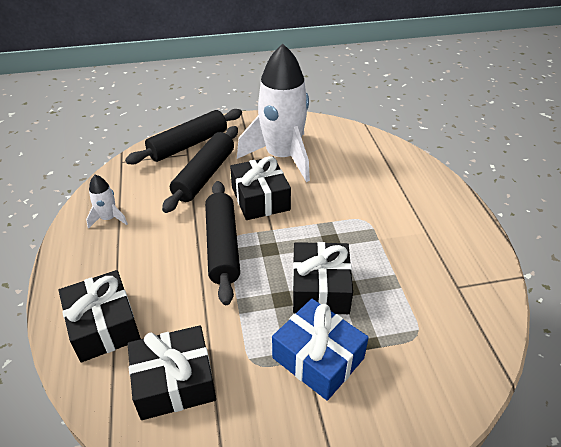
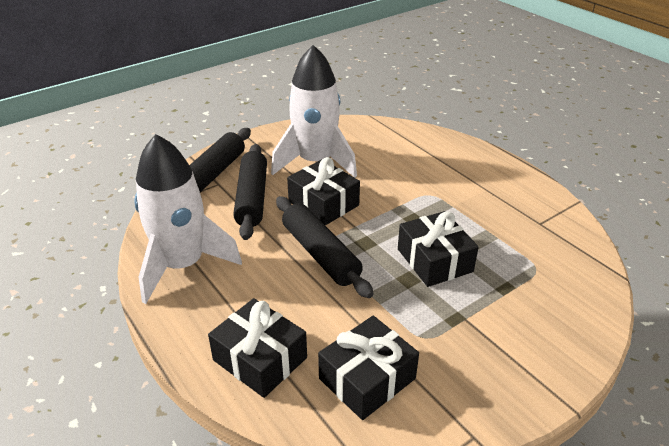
camera: 25 degrees left, 5 degrees down
white rocket [86,175,128,229] -> white rocket [134,134,242,304], size x2.39
blue gift [272,299,369,401] -> none

